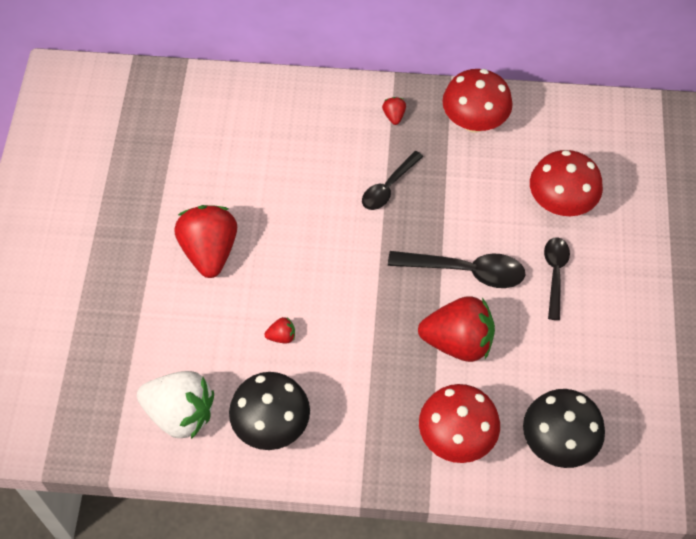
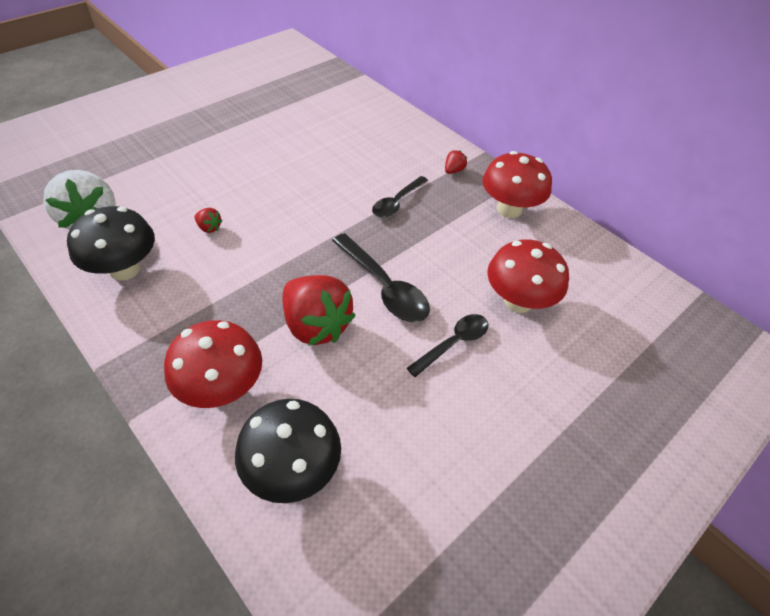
camera: 40 degrees right, 10 degrees down
red strawberry [174,205,237,278] -> none
black spoon [362,151,423,210] -> black spoon turned 45 degrees counterclockwise [372,176,428,218]

